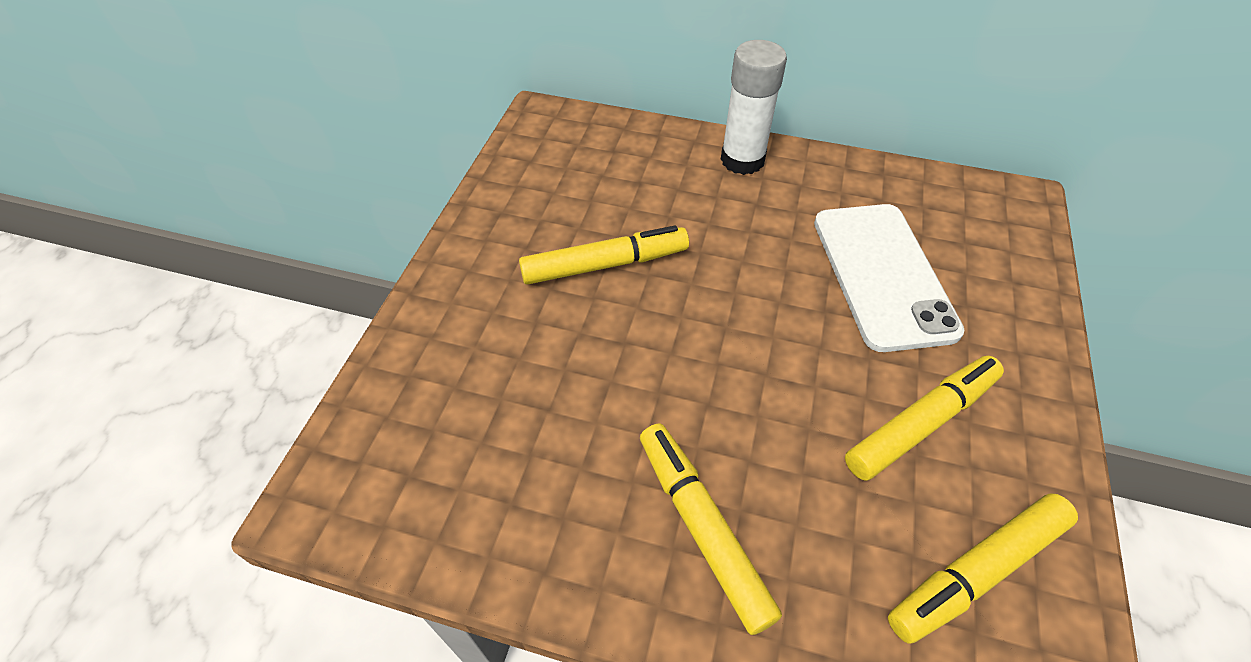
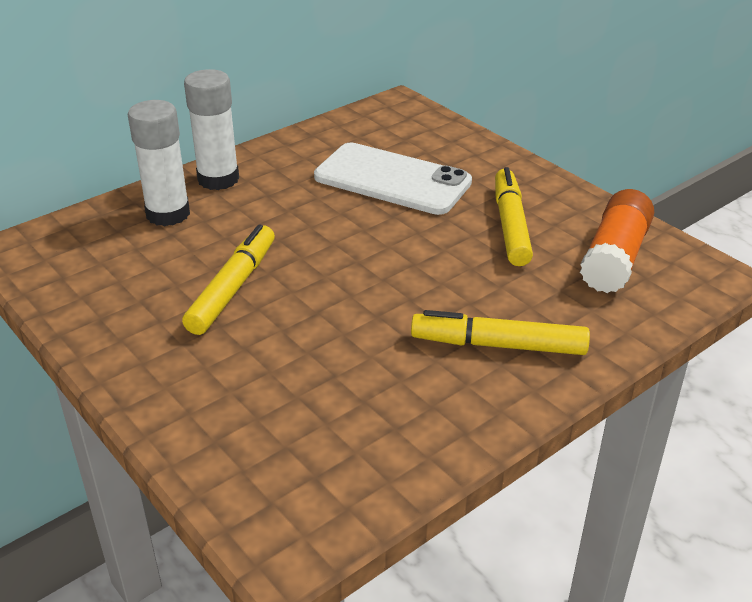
camera: 55 degrees left, 15 degrees down
yellow marker [888,493,1078,644] -> orange glue stick [580,189,654,293]
none -> white glue stick [128,100,190,226]

